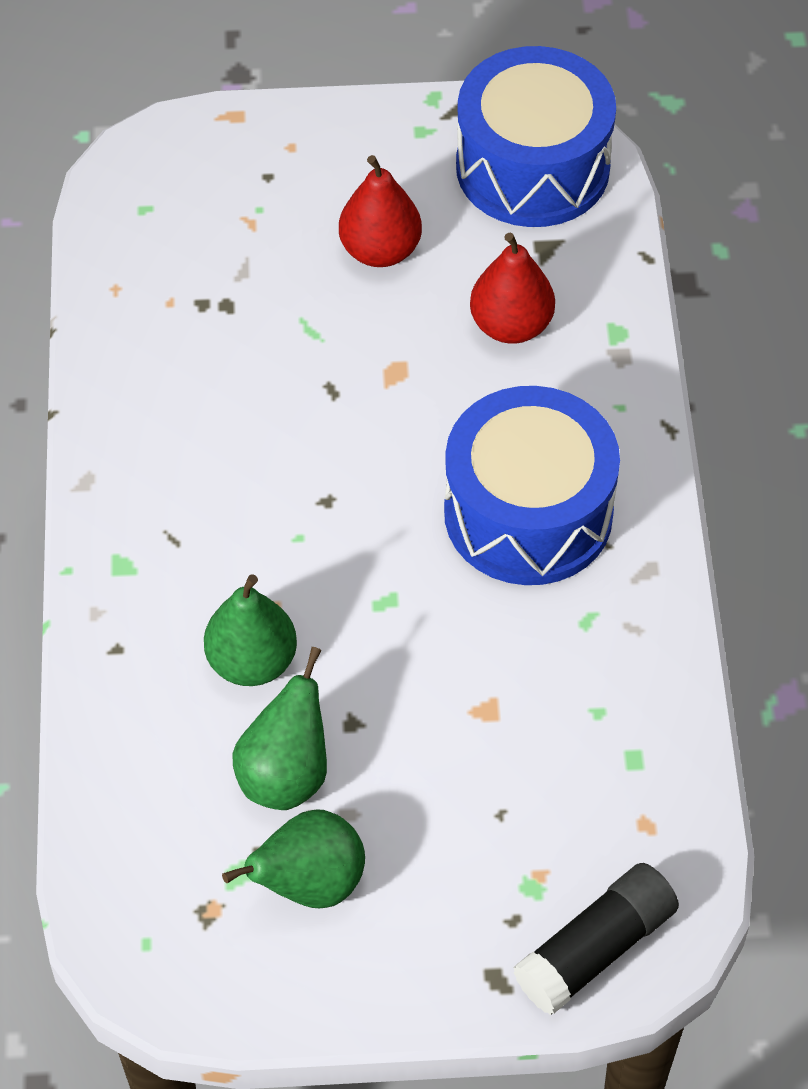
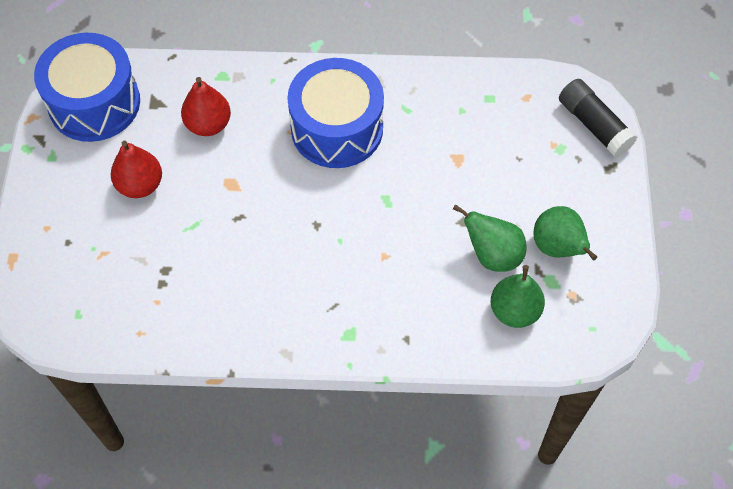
camera: 85 degrees left, 5 degrees up
green pear [204,574,297,686] -> green pear moved to [491,265,545,328]

